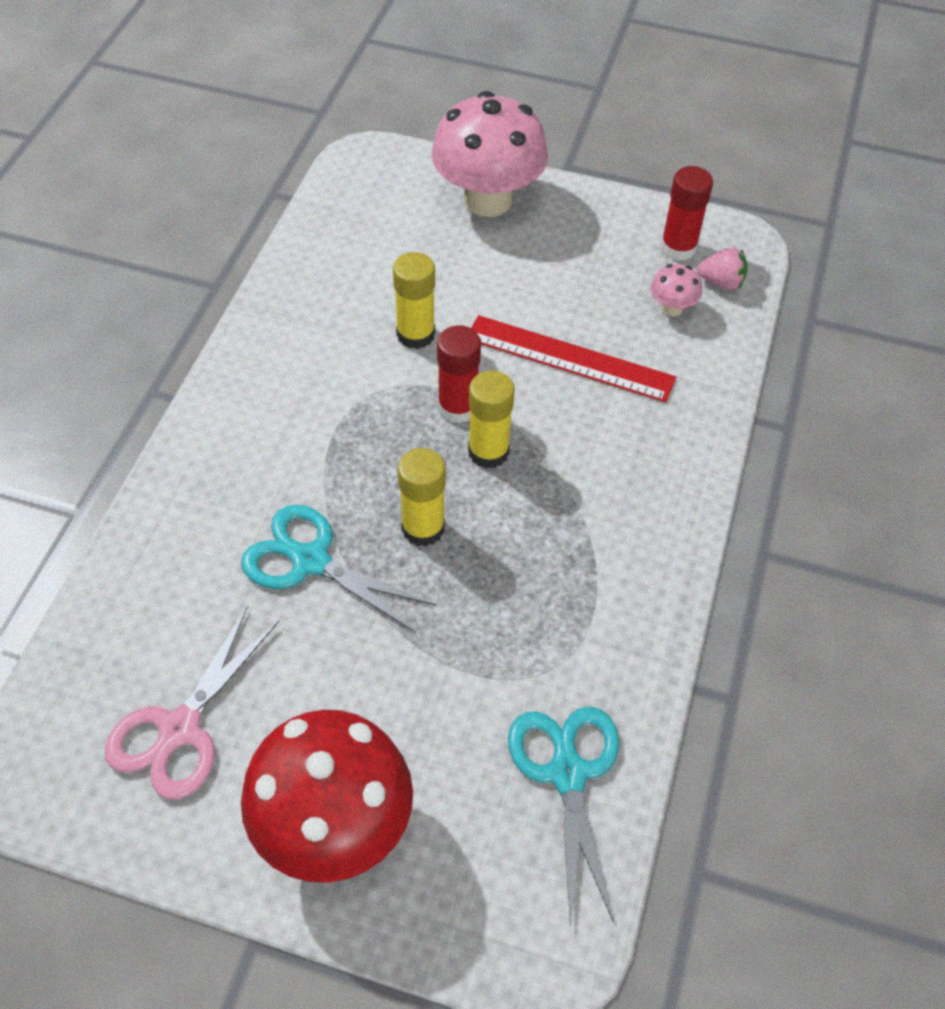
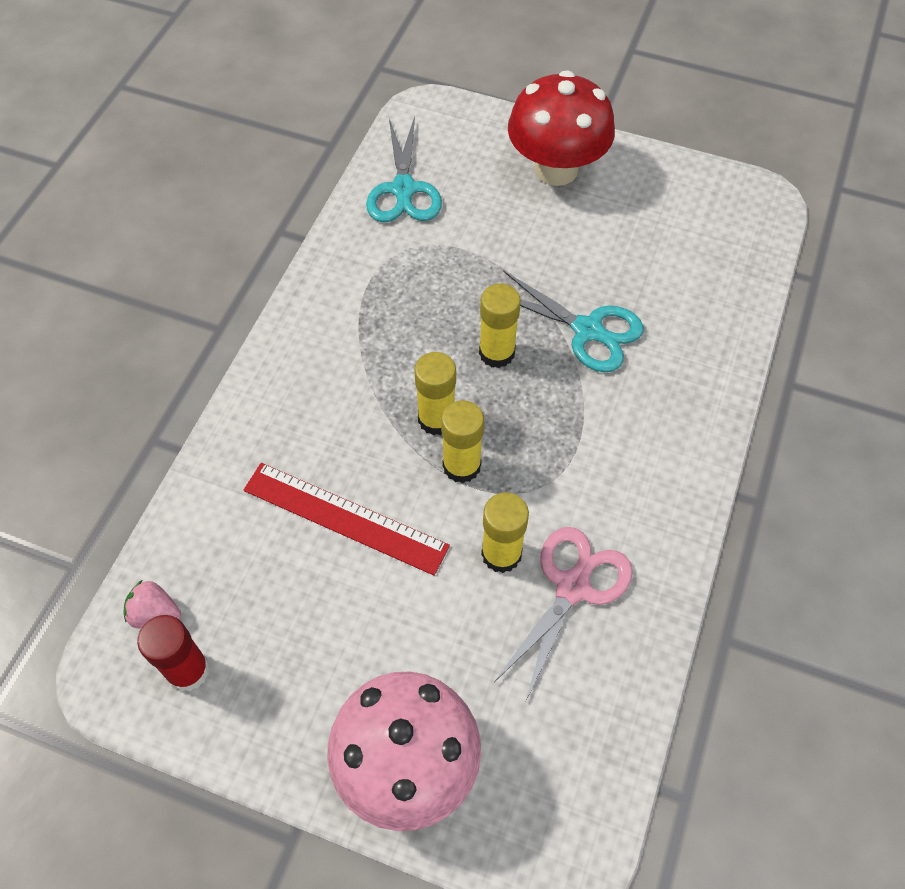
camera: 175 degrees left, 5 degrees up
pink scissors [105,607,279,800] -> pink scissors moved to [494,527,633,700]
red glue stick [437,325,481,423] -> yellow glue stick [441,400,484,483]
pink mushroom [651,264,702,316] -> none

